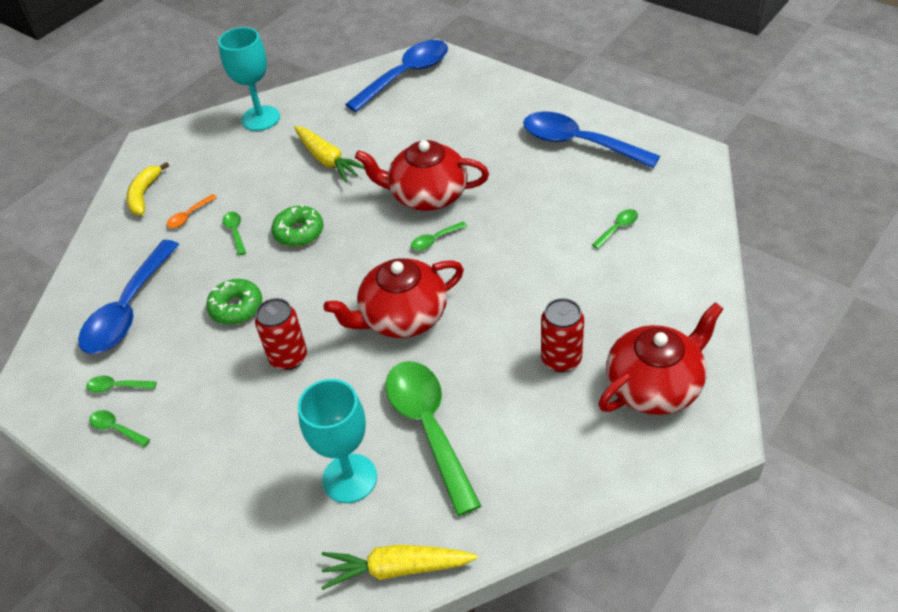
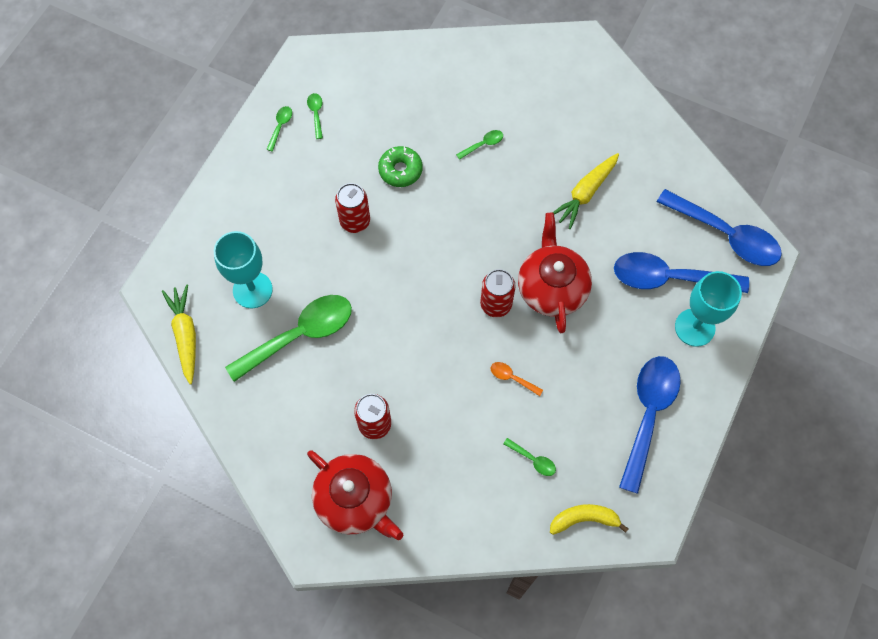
camera: 75 degrees right, 20 degrees up
blue spoon [78,240,179,354] -> blue spoon moved to [614,252,749,293]
yellow banana [126,162,169,215] -> yellow banana moved to [550,504,629,535]
orange spoon [167,194,217,228] -> orange spoon moved to [491,362,543,396]
turquoise goblet [218,27,280,131] -> turquoise goblet moved to [675,271,742,347]
green donut [271,205,324,247] -> none
red teapot [324,258,464,338] -> none
green spoon [411,221,467,250] -> red can [480,269,516,318]

